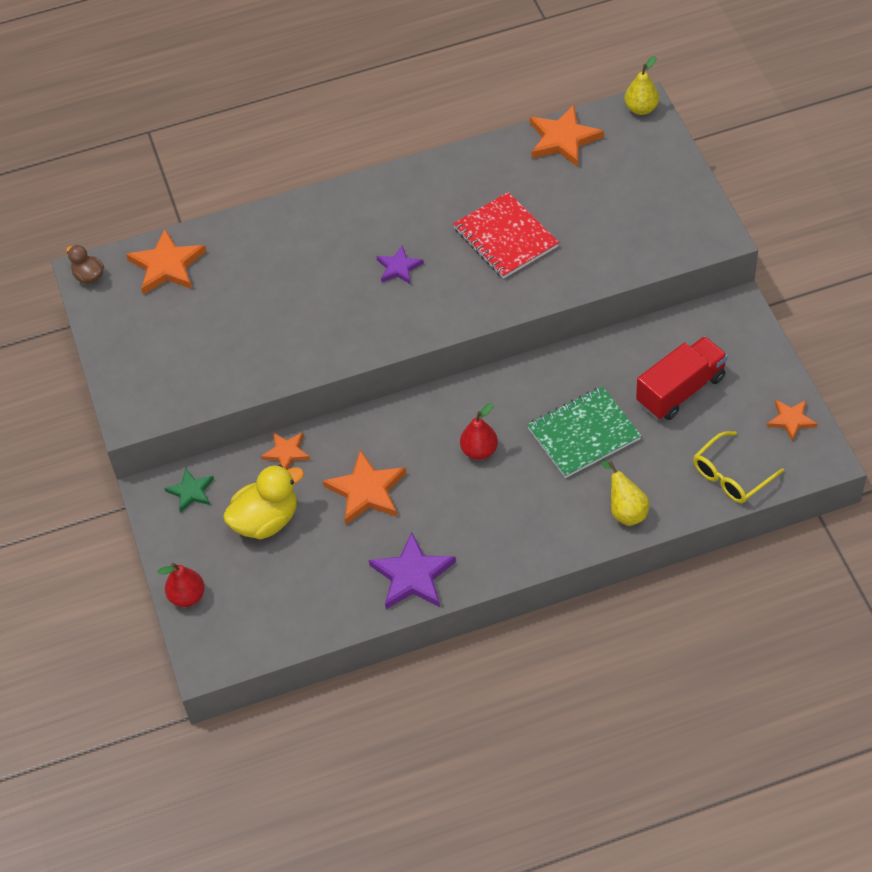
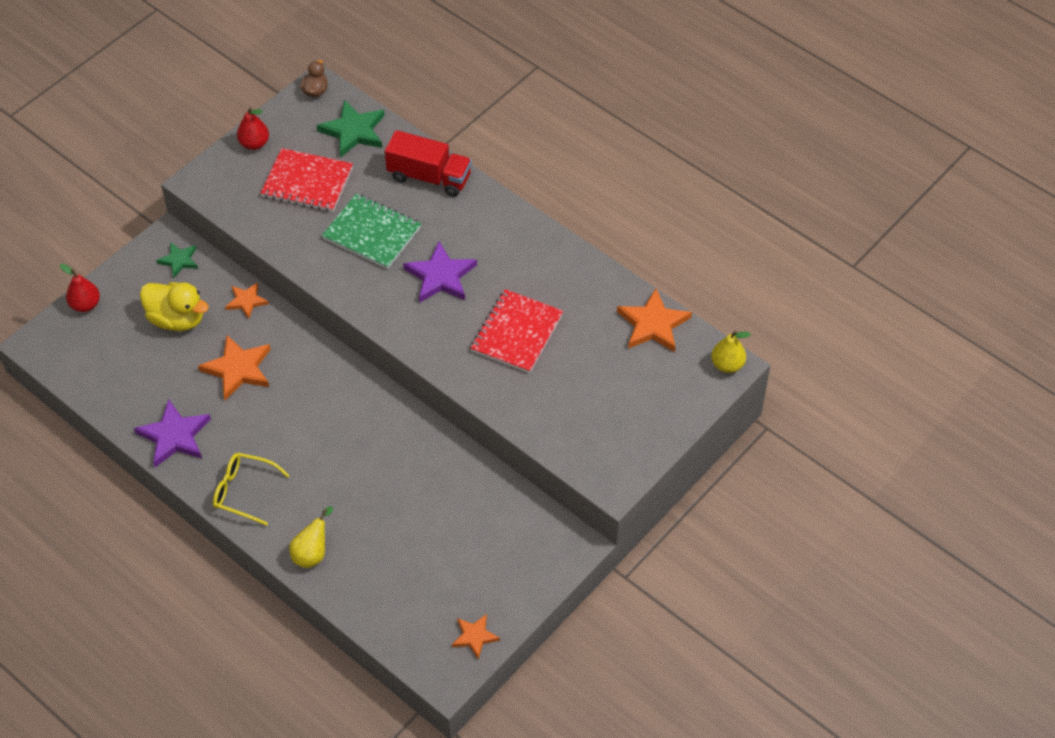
camera: 55 degrees right, 0 degrees up
orange star [126,229,206,295] -> green star [317,100,385,158]
purple star [376,245,424,285] -> purple star [403,241,477,303], size x1.68
red pear [460,403,498,460] -> red pear moved to [237,107,269,150]
green notebook [527,386,642,478] -> green notebook moved to [322,194,421,269]
red truck [636,336,728,420] -> red truck moved to [385,130,472,197]
yellow glasses [693,431,784,503] -> yellow glasses moved to [213,453,290,526]
none -> red notebook [260,148,353,212]

